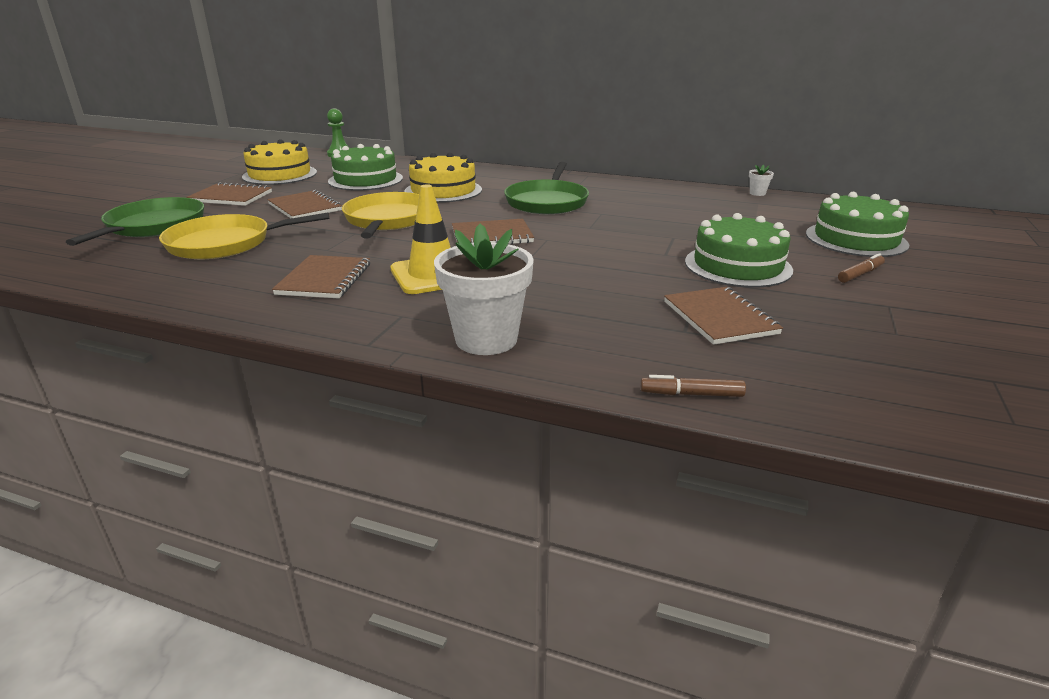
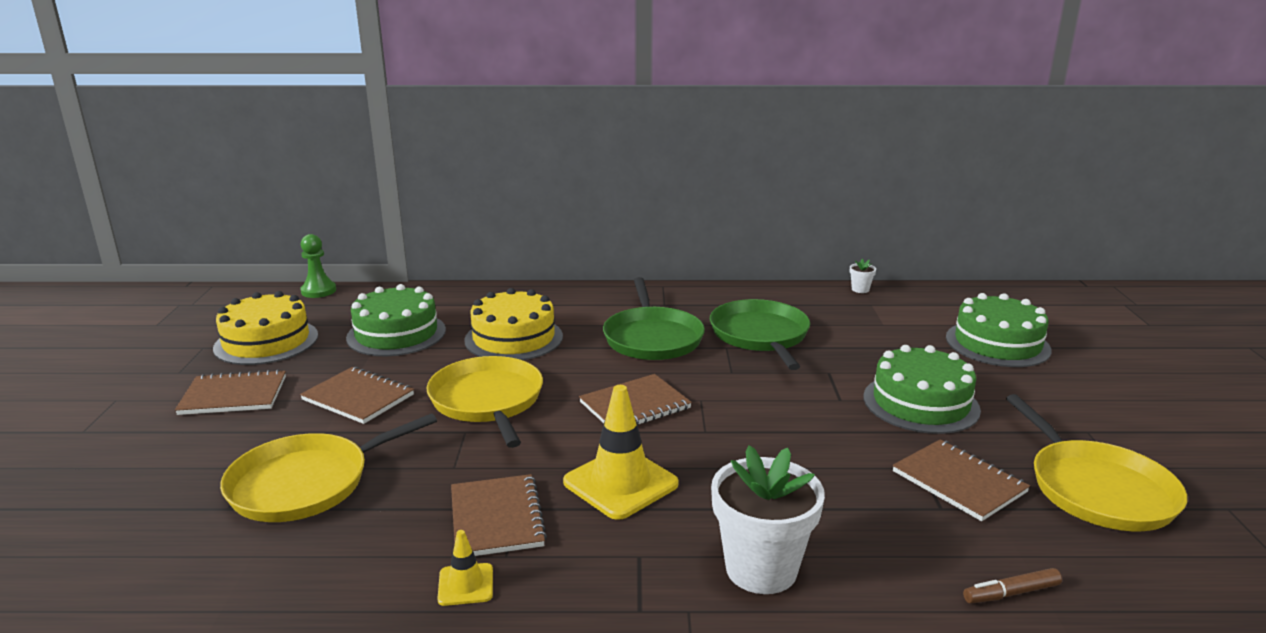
camera: 20 degrees left, 5 degrees down
green pan [66,197,204,246] -> green pan moved to [710,299,810,370]
brown marker [838,253,885,283] -> none
none -> yellow traffic cone [437,530,493,606]
none -> yellow pan [1006,394,1187,531]

